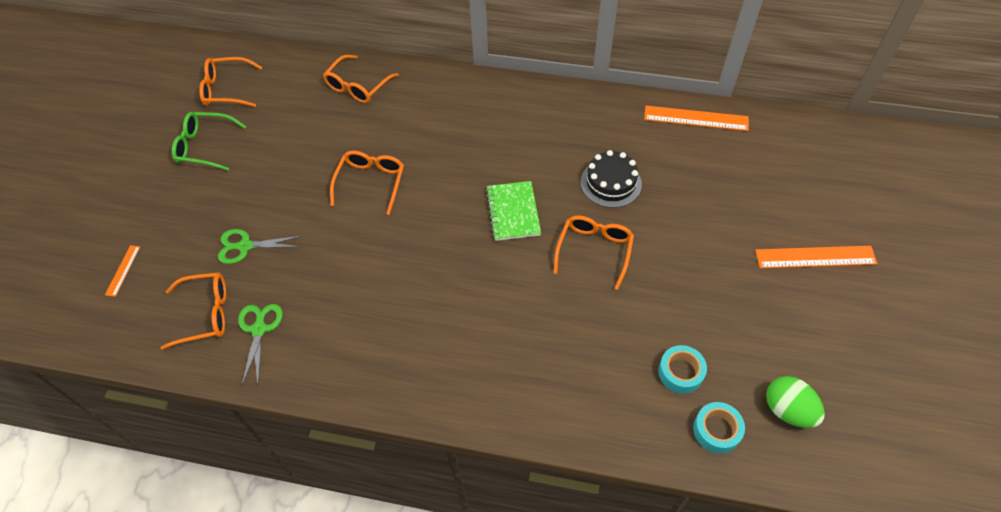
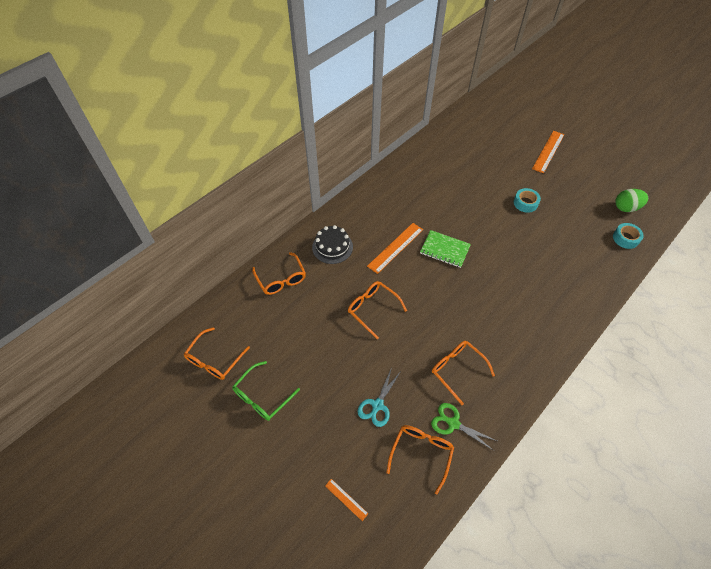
camera: 60 degrees left, 0 degrees up
green scissors [218,229,302,264] -> turquoise scissors [358,367,401,427]
orange glasses [553,216,634,290] -> orange glasses moved to [432,341,495,405]
black cake [581,150,642,208] -> black cake moved to [312,225,353,264]
orange ruler [644,106,749,131] -> orange ruler moved to [367,223,423,274]
turquoise tape [658,345,707,394] -> turquoise tape moved to [514,188,541,213]

